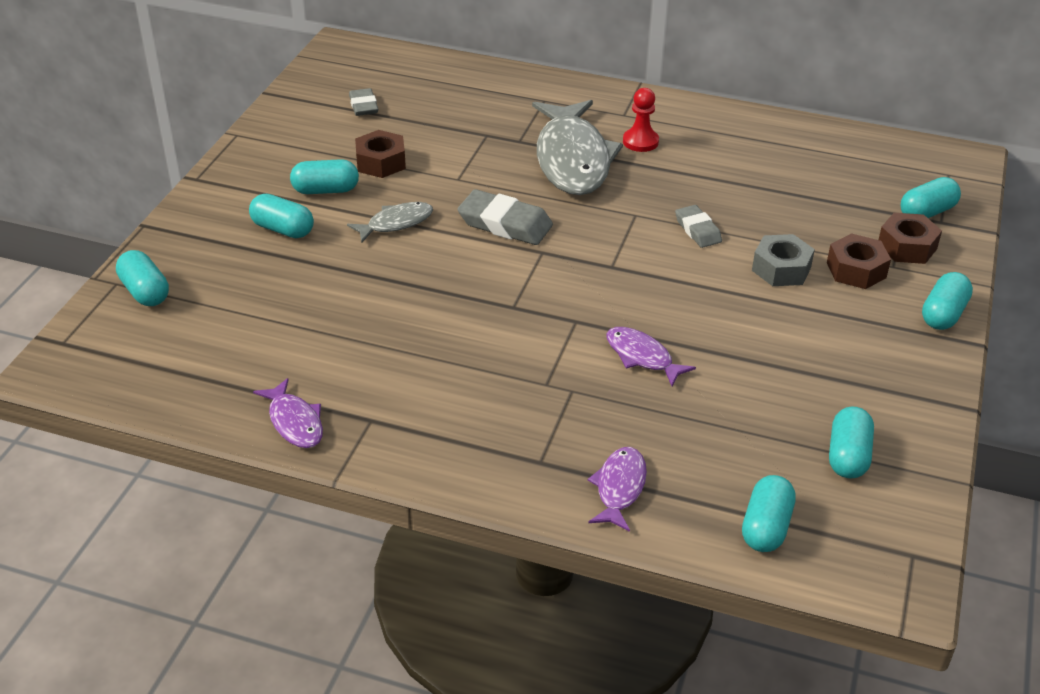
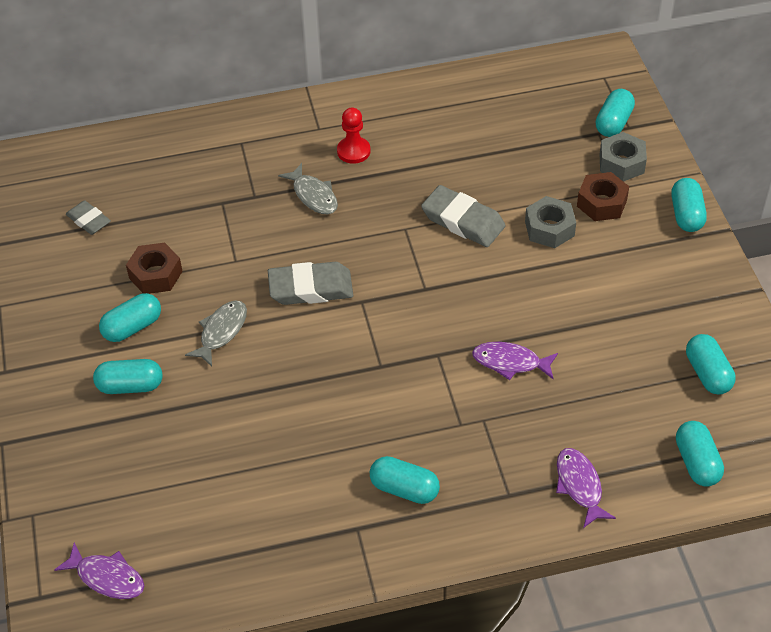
camera: 30 degrees left, 10 degrees up
turquoise capsule [116,250,169,306] -> turquoise capsule moved to [370,456,440,504]
purple fish [253,378,323,448] -> purple fish moved to [54,542,144,599]
grey fish [532,100,623,195] -> grey fish [278,163,338,215], size x0.48
grey eraser [675,205,722,248] -> grey eraser [421,185,506,247], size x1.63
brown nut [879,213,942,264] -> grey nut [600,132,647,182]

